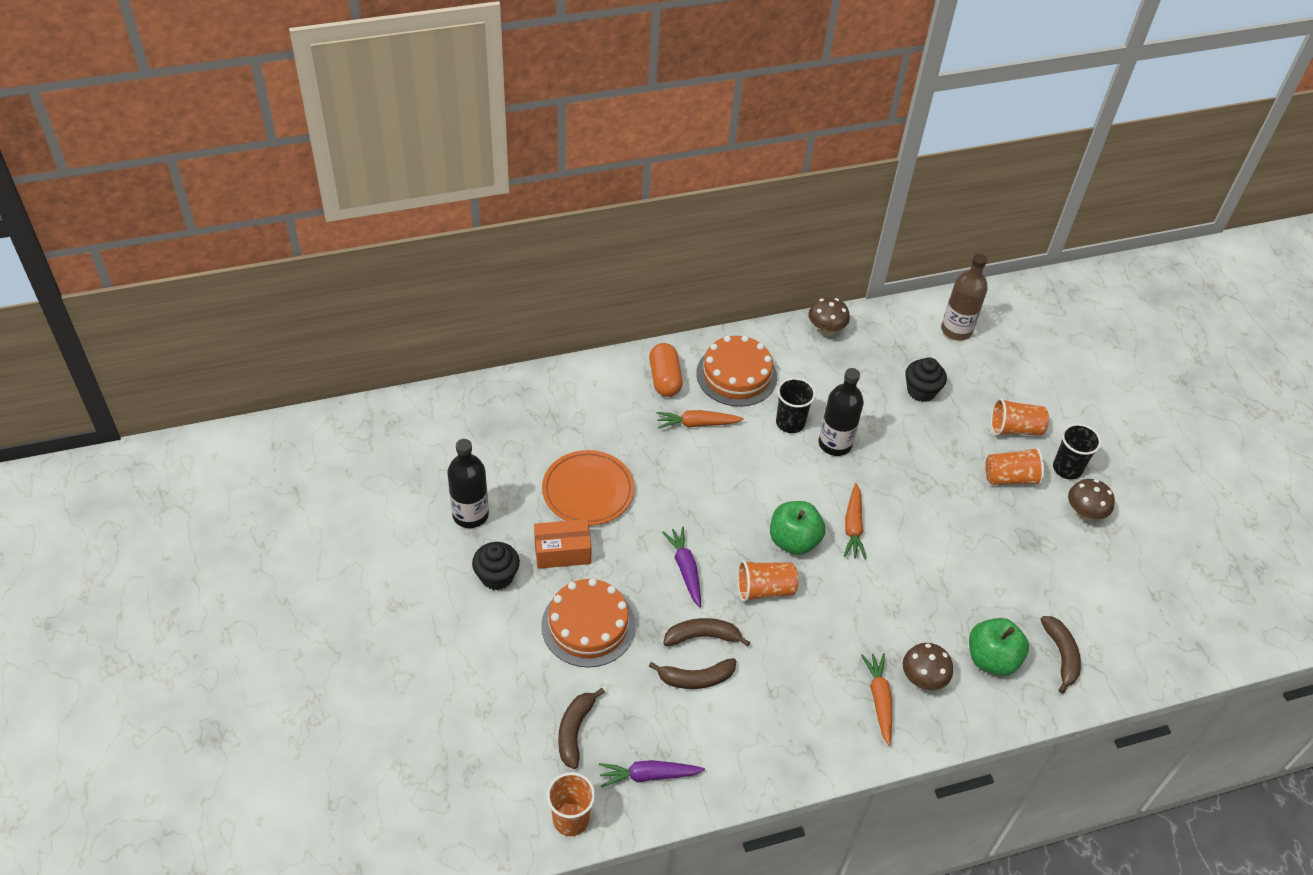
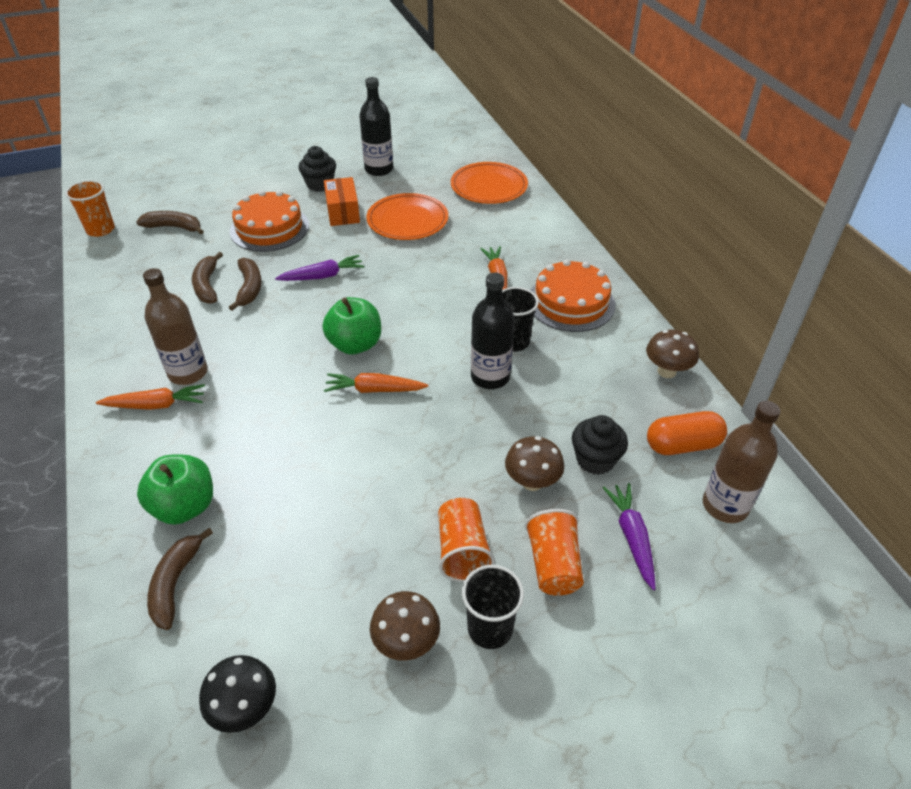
camera: 90 degrees right, 5 degrees down
purple carrot [599,760,705,788] -> purple carrot moved to [603,483,656,590]
orange capsule [649,343,683,397] -> orange capsule moved to [647,411,727,455]
orange cup [737,560,799,602] -> none
brown mushroom [903,643,953,690] -> brown mushroom moved to [505,436,564,491]
brown banana [1040,616,1081,693] -> brown banana turned 105 degrees clockwise [147,528,213,630]
none -> brown bottle [143,268,208,385]
none -> black mushroom [199,655,276,733]
none -> orange plate [451,162,528,204]

